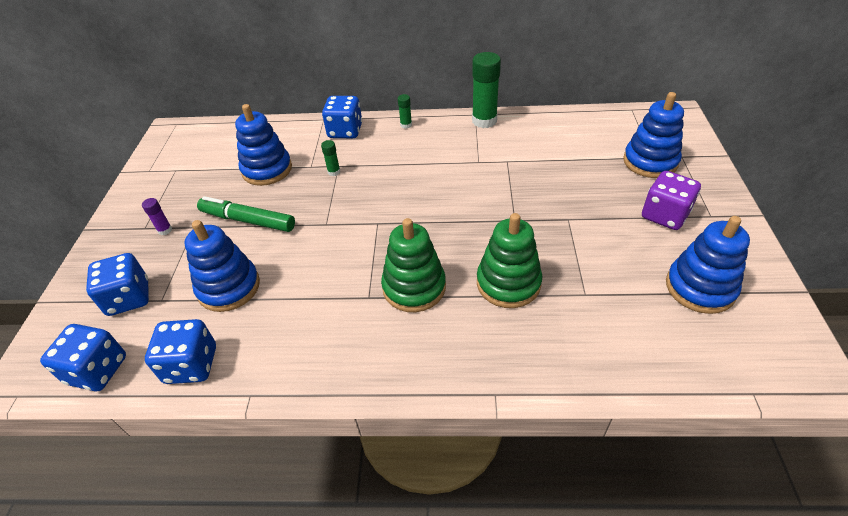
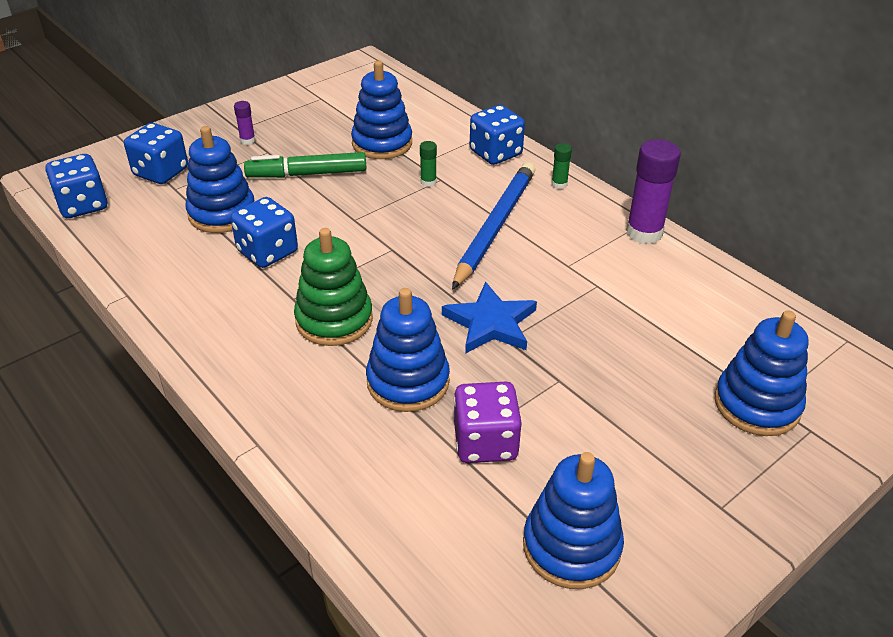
camera: 45 degrees right, 5 degrees down
blue dice [145,319,216,384] -> blue dice moved to [231,197,298,268]
green marker [197,196,295,232] -> green marker turned 75 degrees counterclockwise [244,152,367,178]
green glue stick [472,52,501,128] -> purple glue stick [626,139,681,244]
green stacking toy [477,213,543,308] -> blue stacking toy [366,288,450,412]
purple dice [642,171,701,230] -> purple dice moved to [454,382,522,463]
none -> blue star [442,282,537,354]
none -> blue pencil [452,162,535,290]

